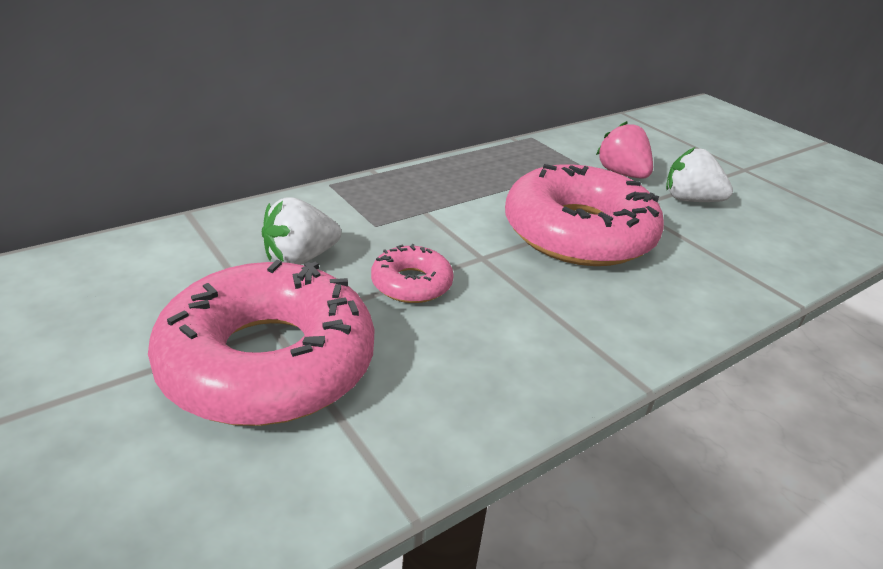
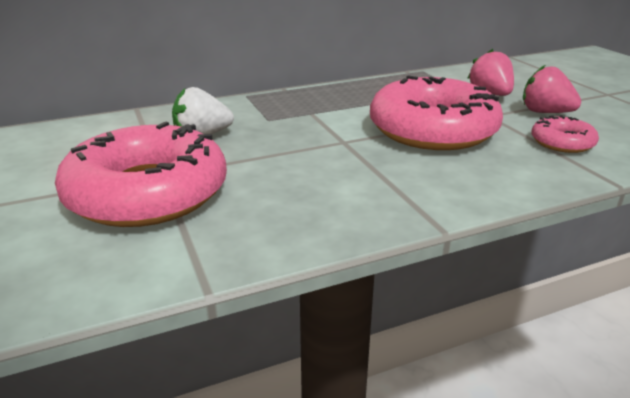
camera: 15 degrees right, 5 degrees down
pink donut [371,244,454,303] -> pink donut moved to [531,115,599,153]
white strawberry [666,147,733,202] -> pink strawberry [523,65,581,113]

